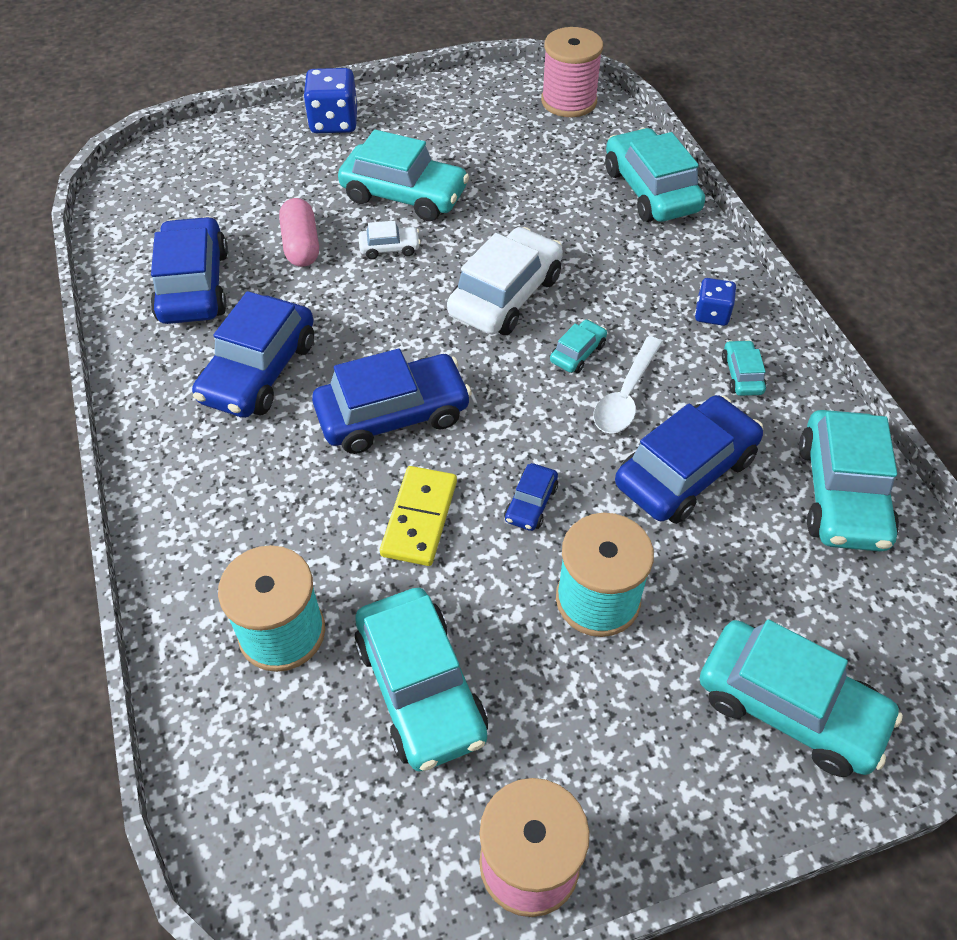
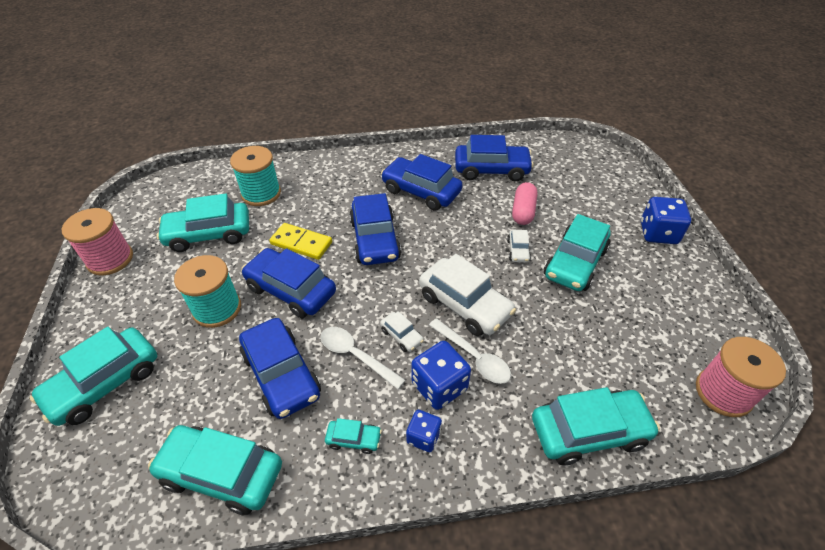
camera: 100 degrees right, 5 degrees down
pink capsule [279,198,319,267] -> pink capsule turned 75 degrees counterclockwise [512,182,537,225]
blue car [504,463,558,531] -> blue car [241,248,336,318], size x2.15
turquoise car [550,319,607,373] -> white car [380,311,424,352]
none -> blue dice [412,341,471,410]
none -> white spoon [429,318,511,384]

